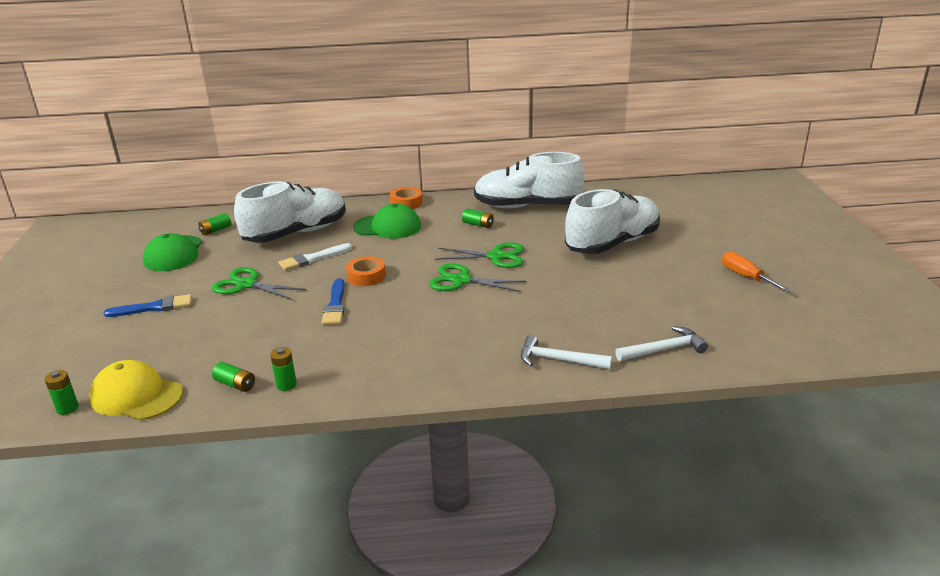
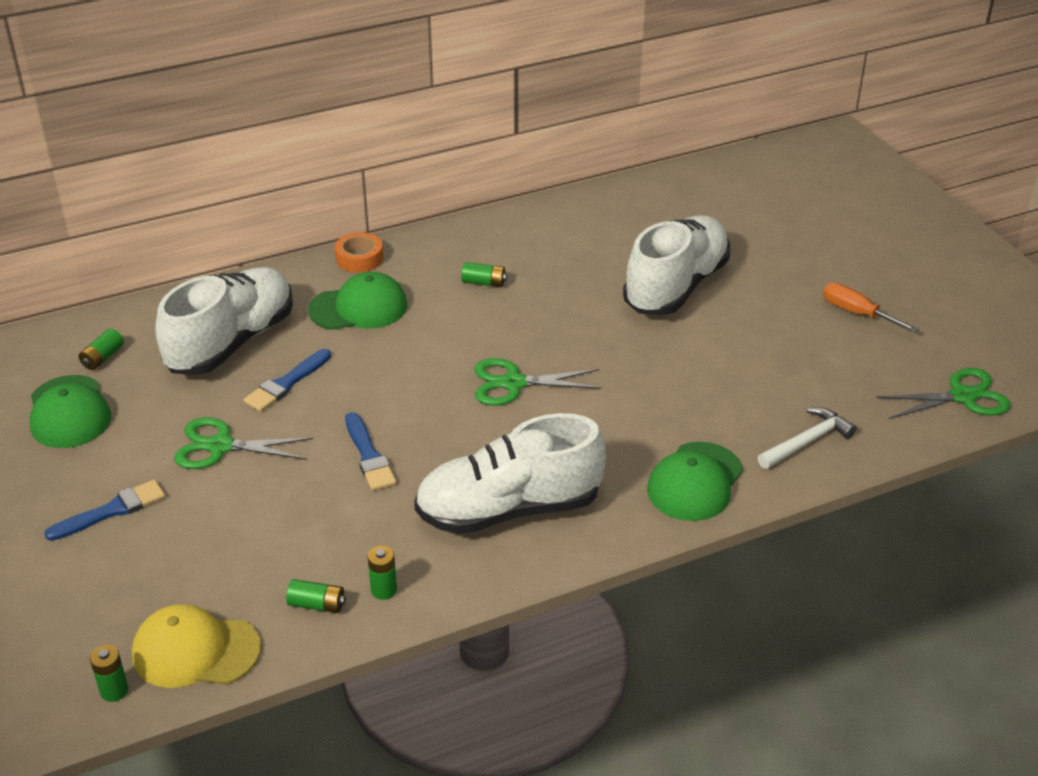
camera: 20 degrees left, 10 degrees up
white brush [279,243,352,271] -> blue brush [244,349,331,412]
orange tape [346,256,386,286] -> none
green scissors [435,242,524,268] -> green scissors moved to [876,368,1010,419]
white shoe [474,152,585,208] -> white shoe moved to [414,413,606,534]
white hammer [521,335,612,369] -> green cap [647,442,743,521]

